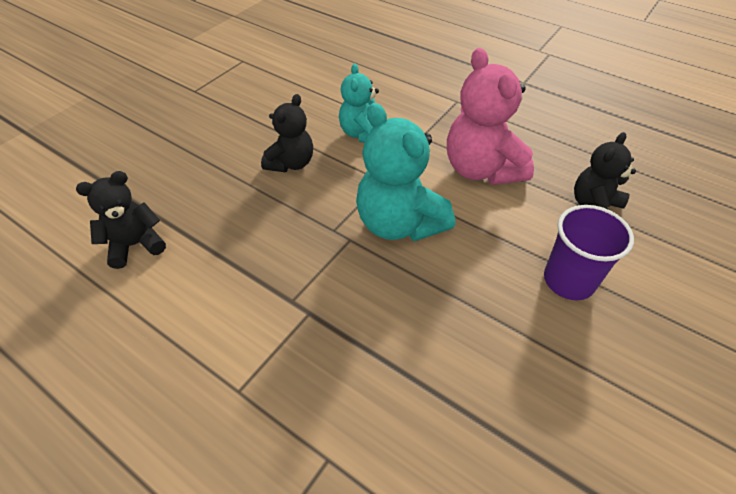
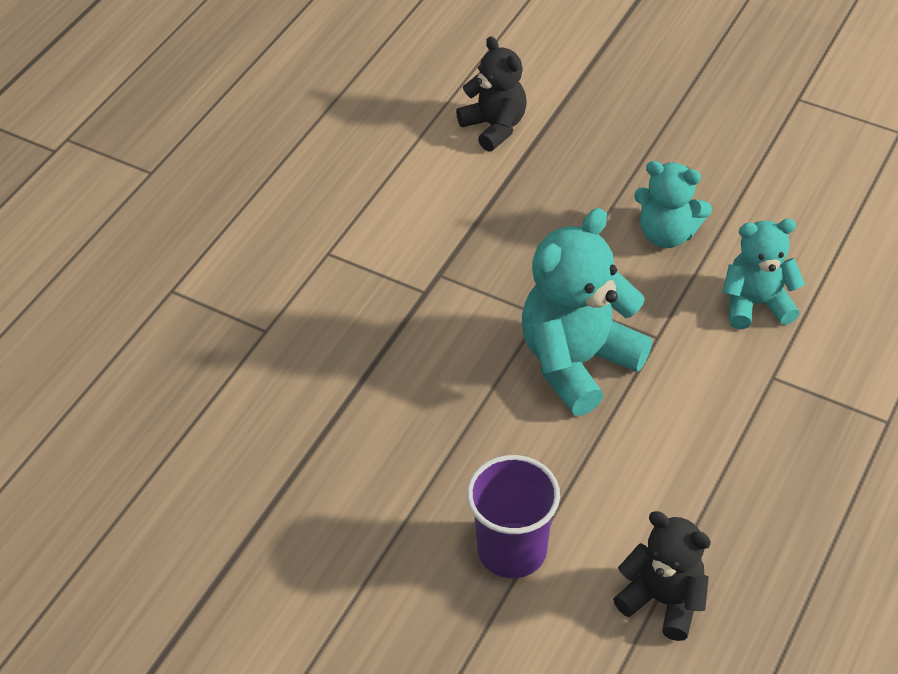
camera: 85 degrees right, 0 degrees up
black teddy bear [261,94,313,172] -> turquoise teddy bear [634,161,712,248]
pink teddy bear [447,48,534,185] -> none

